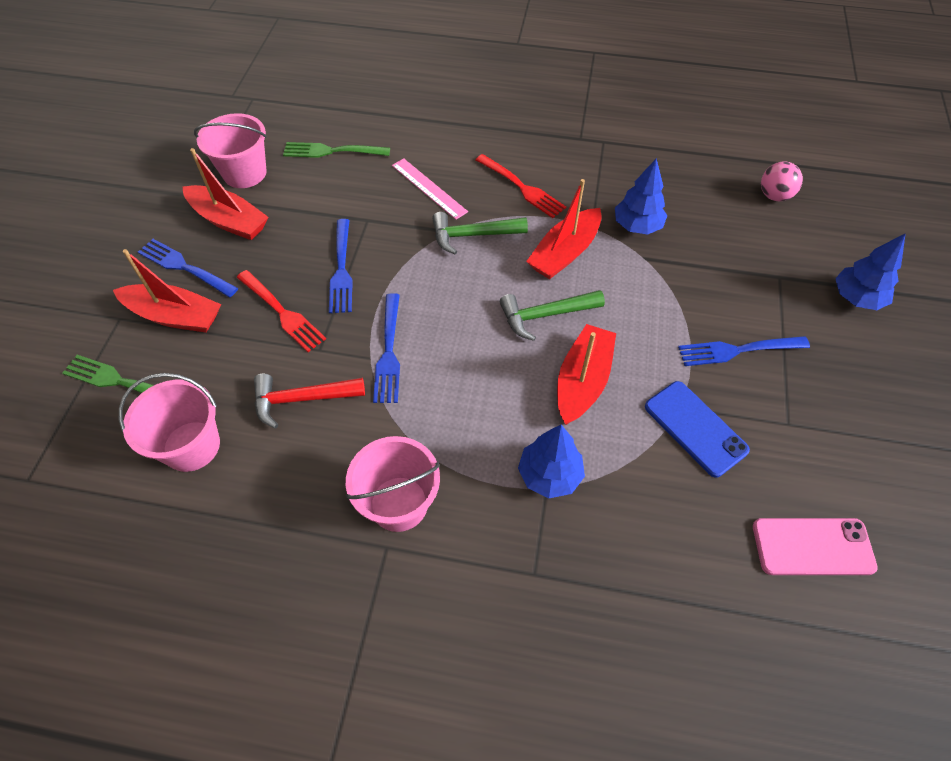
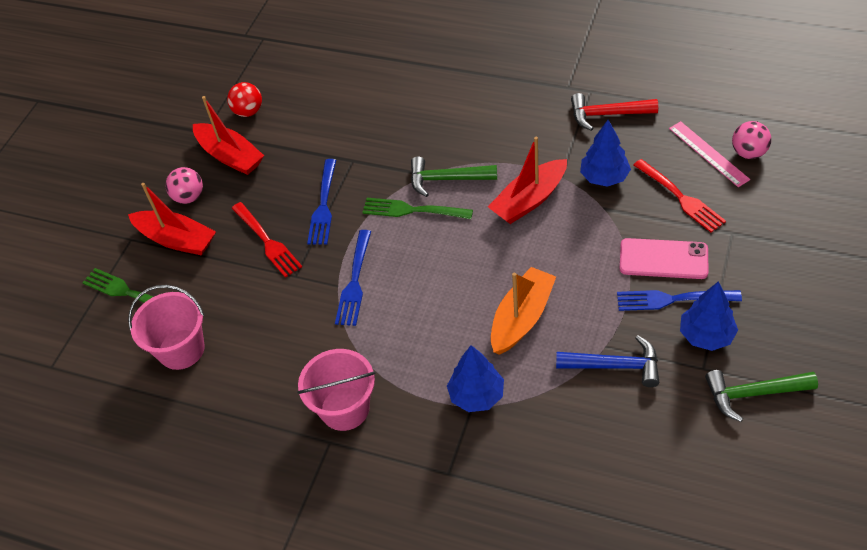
camera: 15 degrees right, 5 degrees down
blue fork [138,239,238,297] -> pink ball [165,167,203,204]
pink bucket [194,113,267,188] -> red ball [227,82,262,117]
red hammer [254,374,365,429] -> red hammer moved to [571,93,658,131]
green fork [283,142,390,158] -> green fork moved to [362,198,473,219]
pink ruler [392,158,468,220] -> pink ruler moved to [669,121,750,187]
red fork [476,154,566,218] -> red fork moved to [634,159,726,233]
green hammer [500,290,605,341] -> green hammer moved to [705,370,818,422]
red boat [557,324,616,425] -> orange boat [491,267,556,355]
blue phone [645,381,750,478] -> blue hammer [556,336,659,387]
pink phone [753,518,878,575] -> pink phone moved to [620,238,709,279]
blue tree [835,233,906,310] -> blue tree moved to [680,281,738,351]

